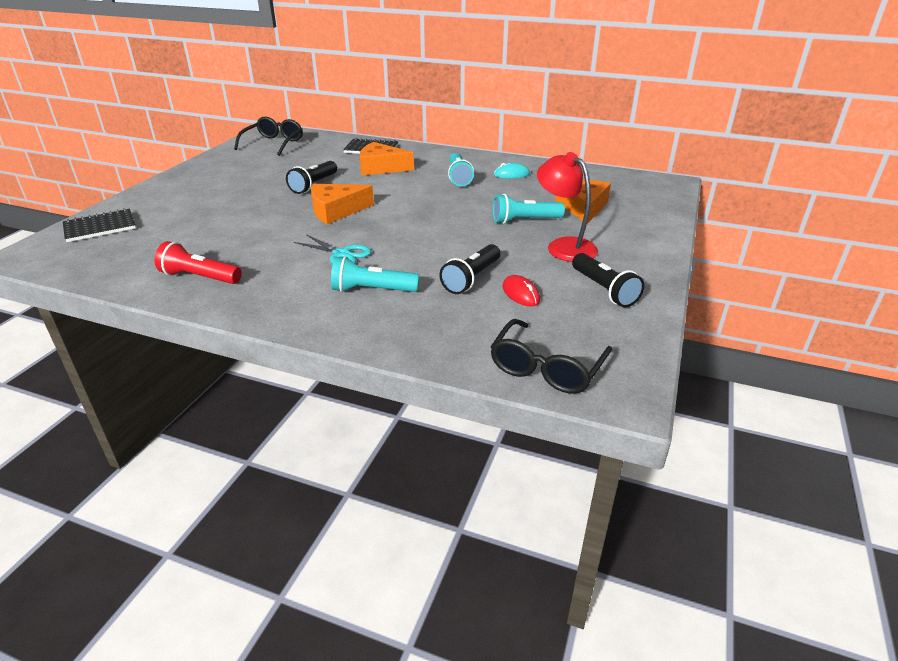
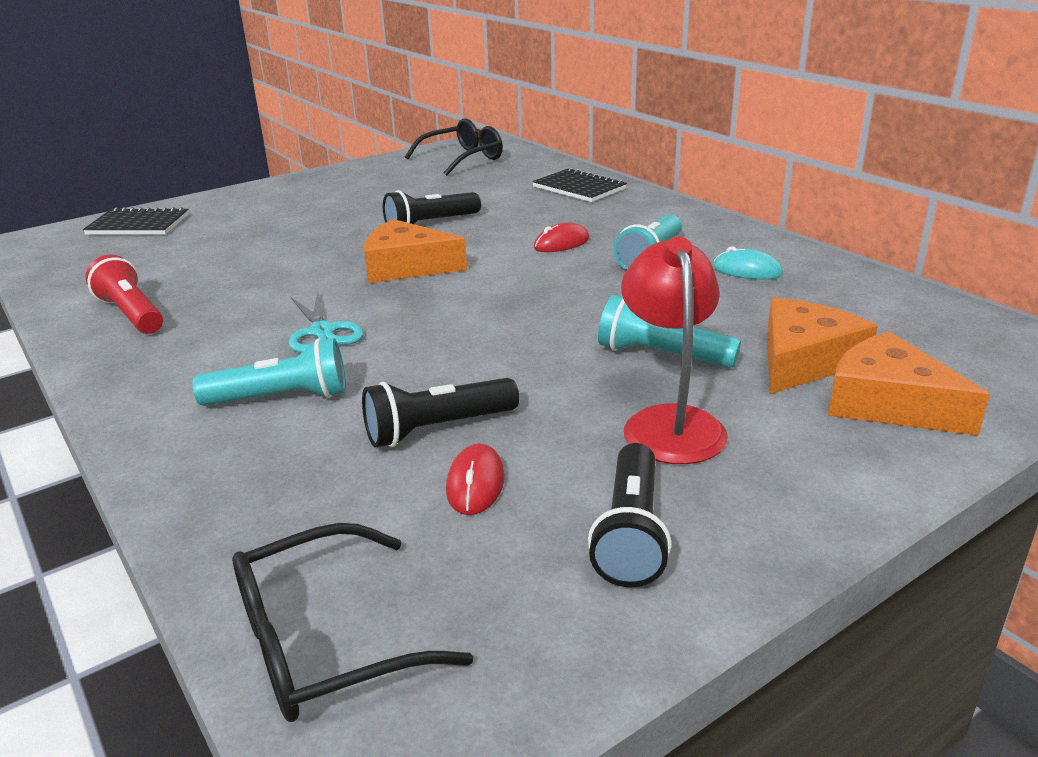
camera: 35 degrees right, 5 degrees down
turquoise flashlight [331,256,419,292] -> turquoise flashlight turned 135 degrees clockwise [193,338,346,406]
orange cheese [359,142,414,176] -> orange cheese moved to [828,331,990,436]
none -> red mouse [534,223,589,252]

